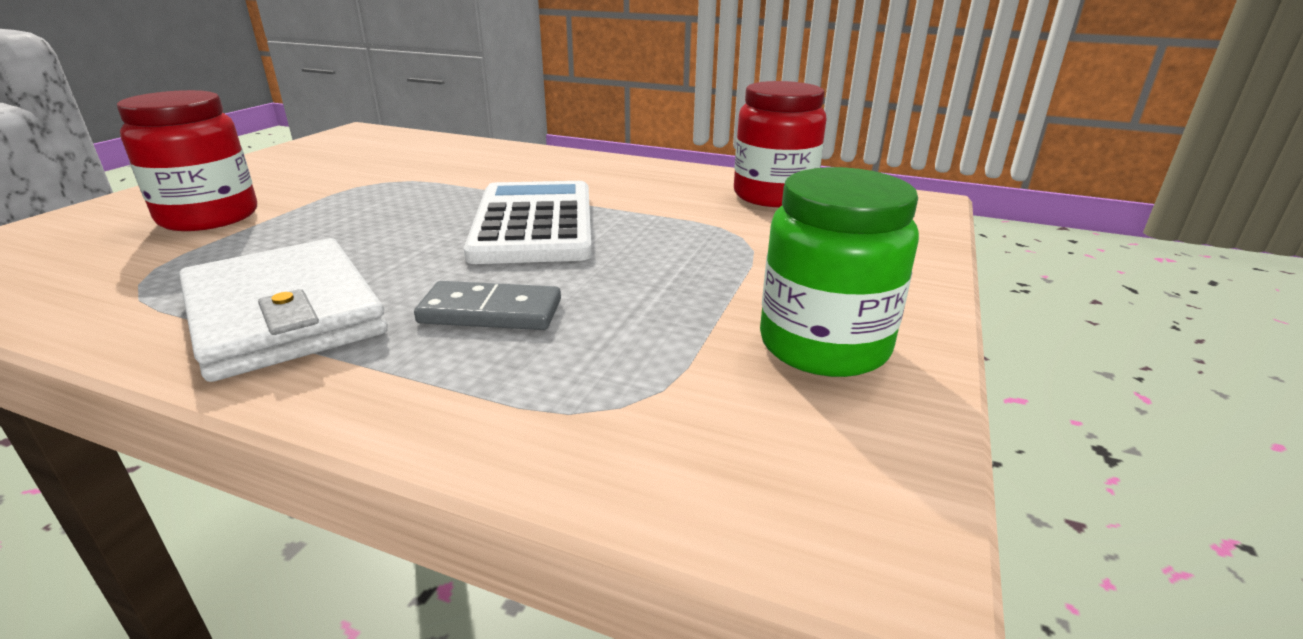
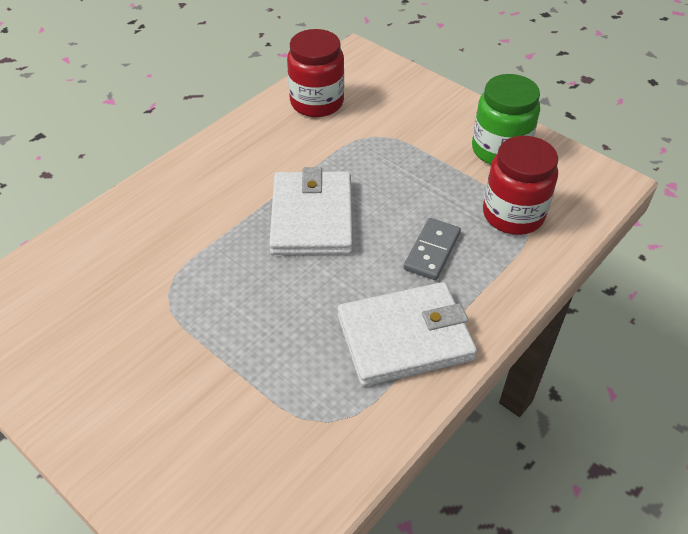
camera: 70 degrees left, 20 degrees up
red jar [117,90,257,231] -> red jar moved to [483,136,558,235]
white calculator [464,181,592,264] -> white wallet [269,167,353,255]

